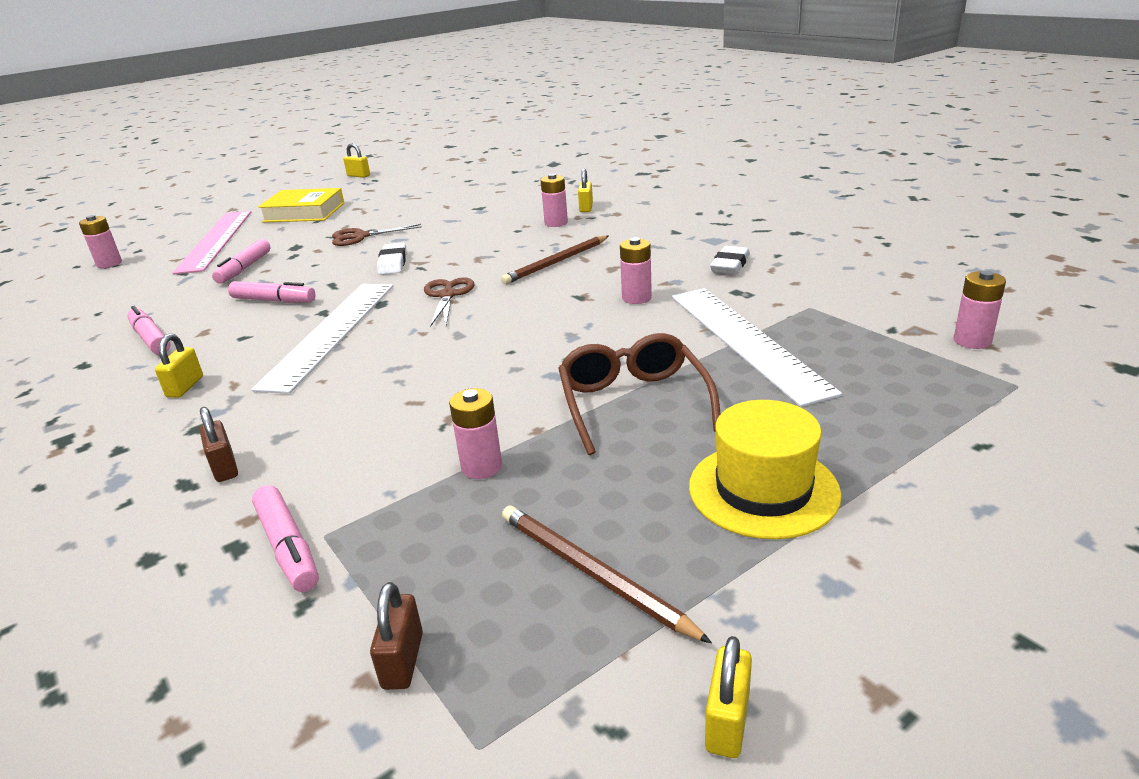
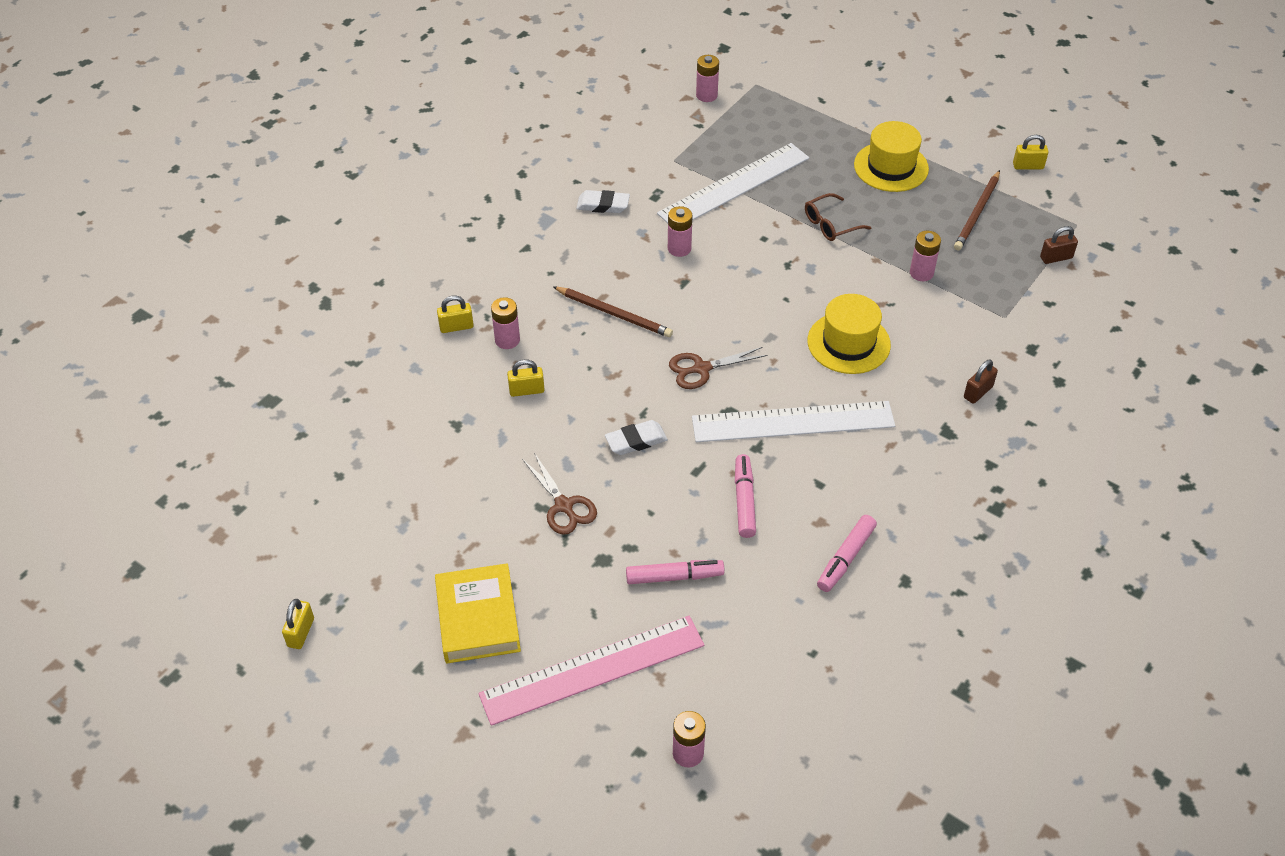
camera: 110 degrees left, 20 degrees up
yellow padlock [155,334,203,398] -> yellow padlock moved to [507,360,545,397]
pink marker [252,485,319,592] -> none
brown glasses [558,333,720,455] -> brown glasses [805,193,872,241], size x0.64
none -> yellow hat [808,294,891,374]

